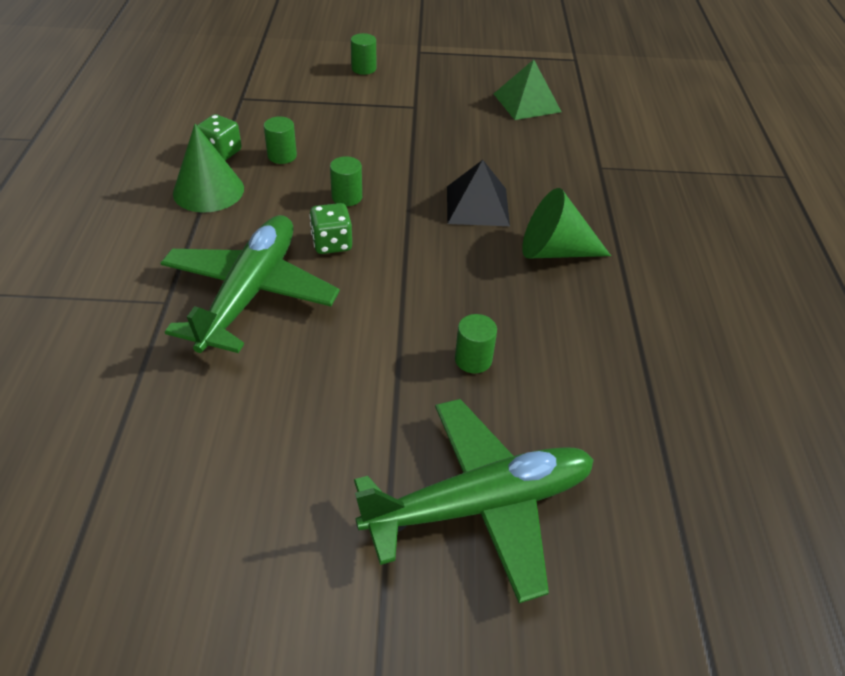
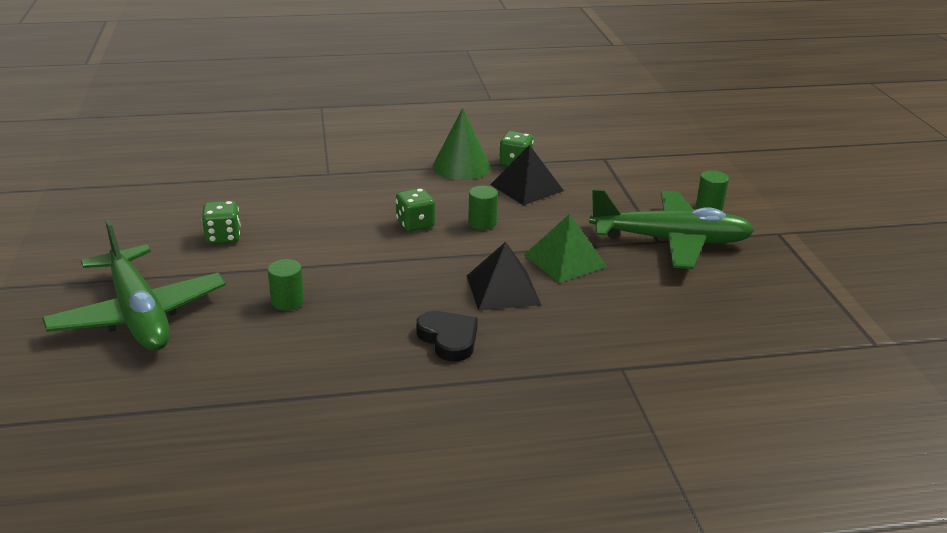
camera: 80 degrees right, 15 degrees down
green plane [161,215,340,353] -> green plane moved to [589,189,755,269]
green cylinder [264,117,297,164] -> black pyramid [490,145,564,205]
green pyramid [494,60,562,120] -> green pyramid moved to [524,214,608,283]
green cone [522,188,611,259] -> black heart [416,311,478,362]
none -> green dice [202,201,241,244]

